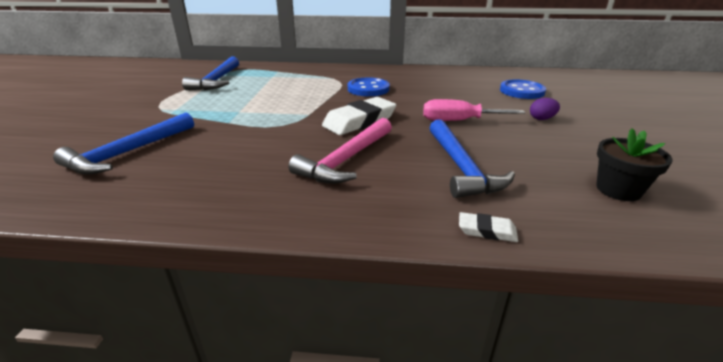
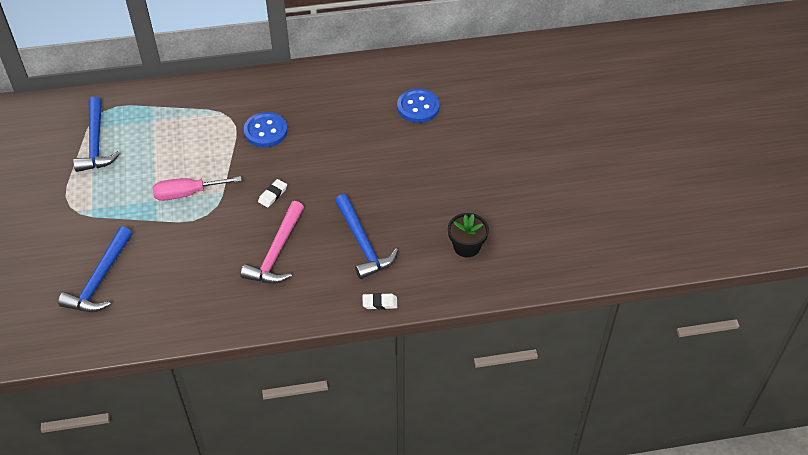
camera: 15 degrees left, 20 degrees up
white eraser [322,97,396,135] -> white eraser [258,179,287,208], size x0.49
pink screwdriver [423,99,525,121] -> pink screwdriver moved to [152,176,242,201]
purple egg [530,98,560,120] -> none

